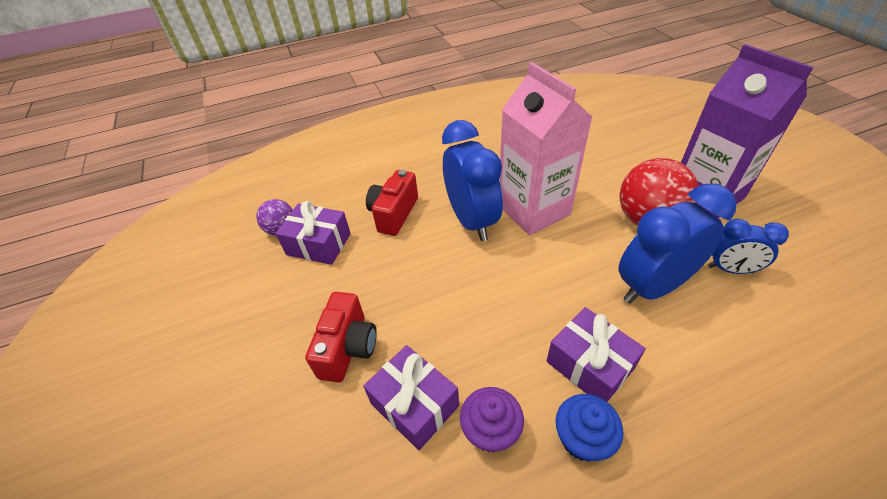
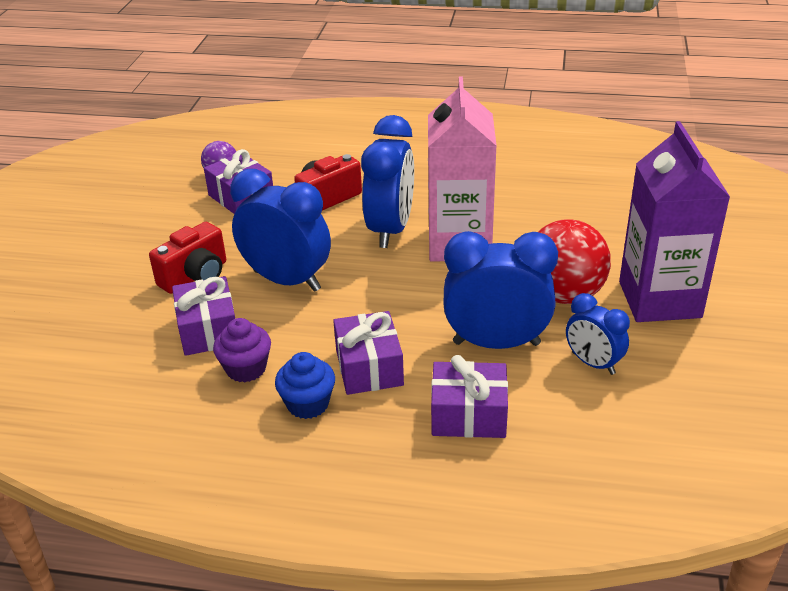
camera: 30 degrees right, 10 degrees down
none -> blue clock [230,169,331,292]
none -> purple gift [431,355,508,438]

